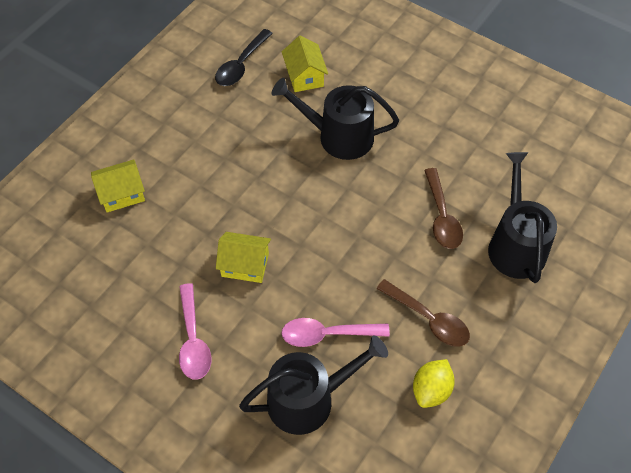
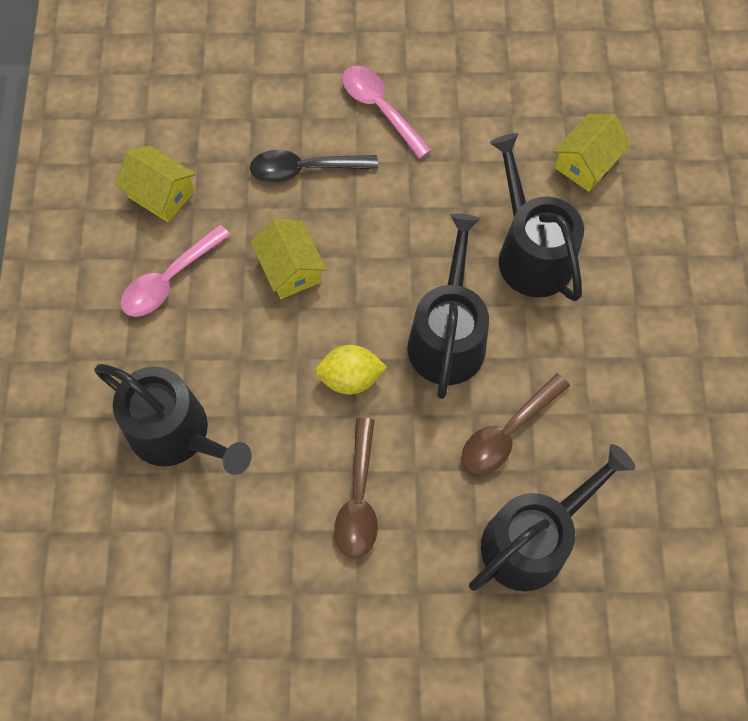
camera: 55 degrees right, 10 degrees up
yellow house [91,159,145,213] -> yellow house moved to [115,146,196,222]
black spoon [215,29,273,86] -> black spoon moved to [250,150,378,182]
pink spoon [281,318,390,347] -> pink spoon moved to [342,66,432,159]
yellow lemon [413,359,455,408] -> yellow lemon moved to [315,345,387,394]
none -> black watering can [408,214,489,399]

